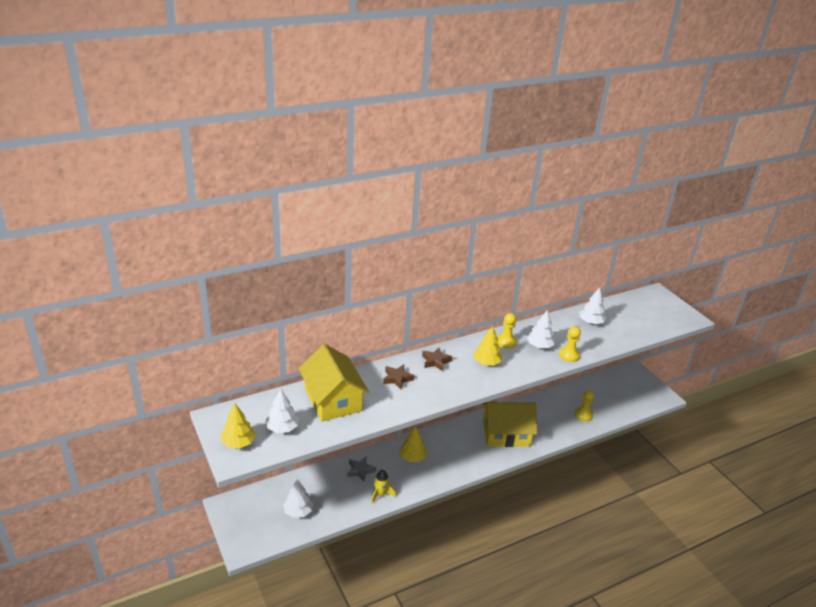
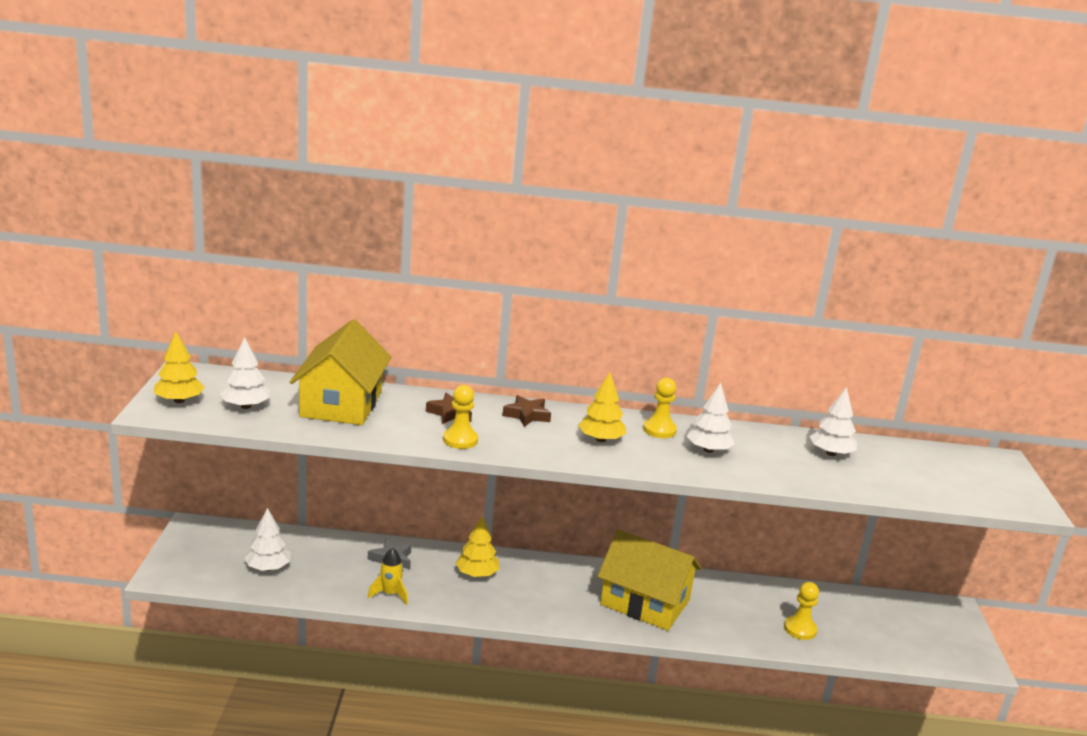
camera: 30 degrees right, 10 degrees down
yellow pawn [559,326,581,362] -> yellow pawn moved to [443,385,478,449]

